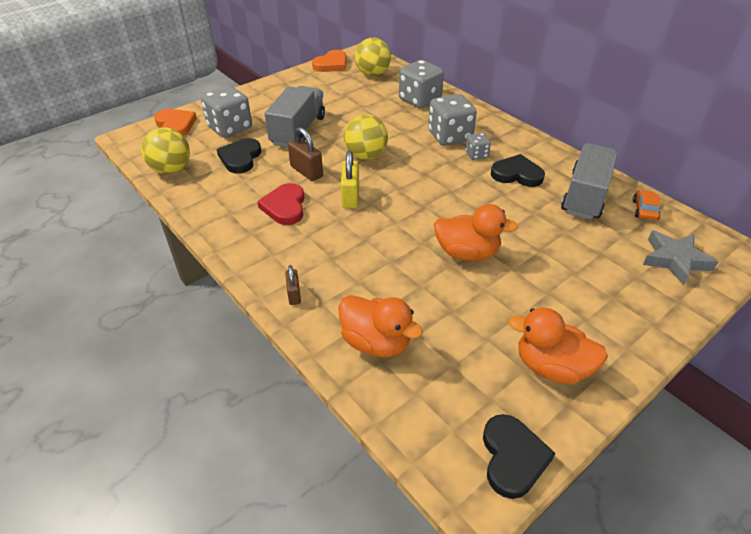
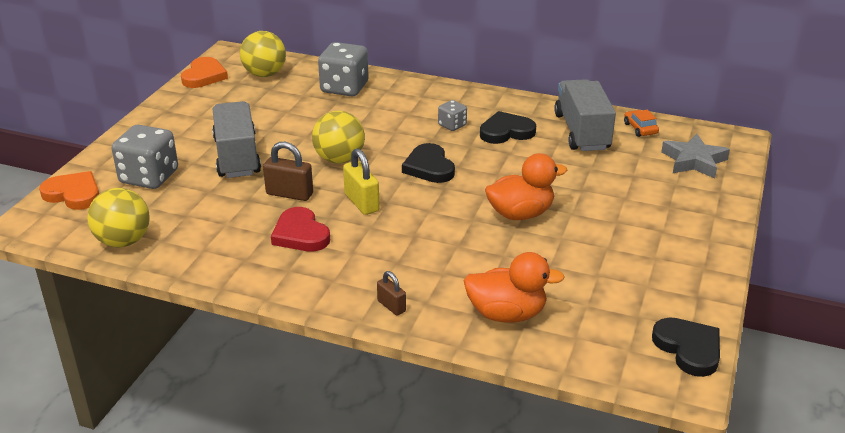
camera: 30 degrees left, 10 degrees down
black heart [217,138,261,173] -> black heart moved to [402,143,455,183]
grey dice [428,94,477,146] -> none
orange duck [508,307,608,384] -> none

